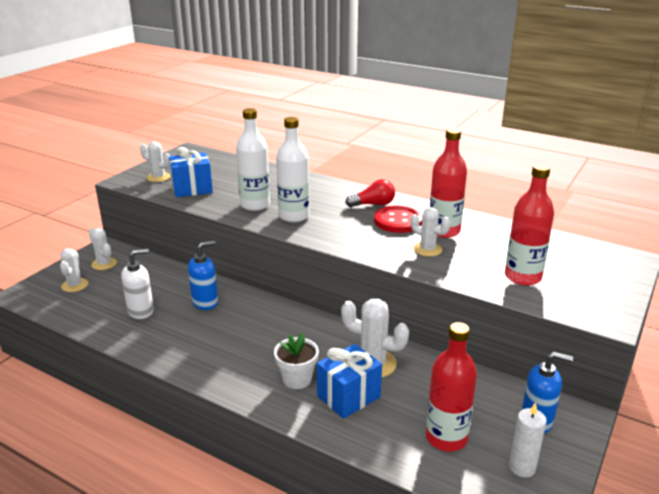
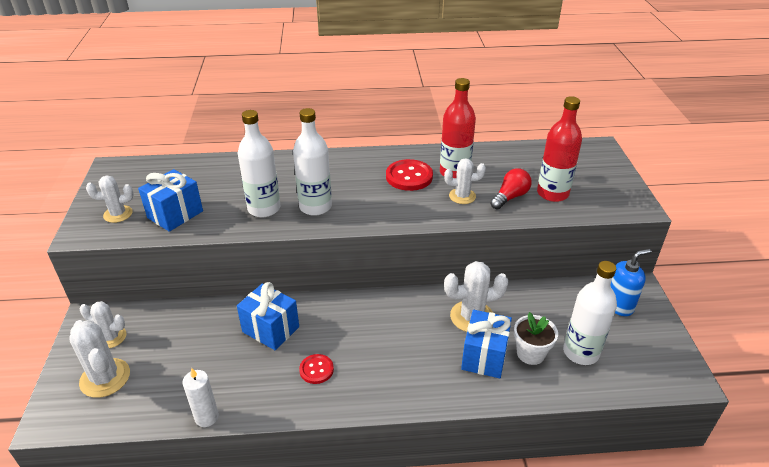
camera: 35 degrees left, 10 degrees up
white cactus [60,248,88,292] -> white cactus [69,320,130,398], size x1.53
white soap dispenser [121,249,154,319] -> none
blue soap dispenser [188,240,218,310] -> blue gift [237,282,299,350]
white flower pot [274,333,319,389] -> white flower pot moved to [514,312,558,365]
red light bulb [345,179,395,207] -> red light bulb moved to [490,168,532,209]
red bottle [426,322,477,452] -> white bottle [563,261,617,365]
white candle [509,402,547,478] -> white candle moved to [182,368,219,427]
none -> red button [299,354,334,384]

